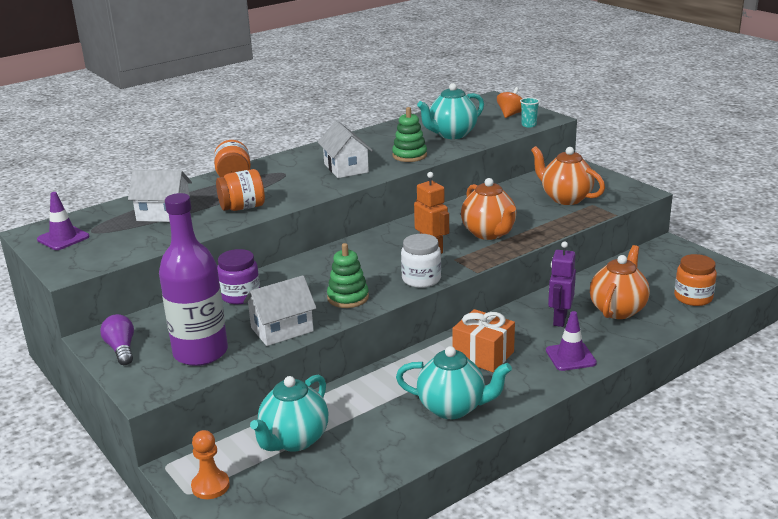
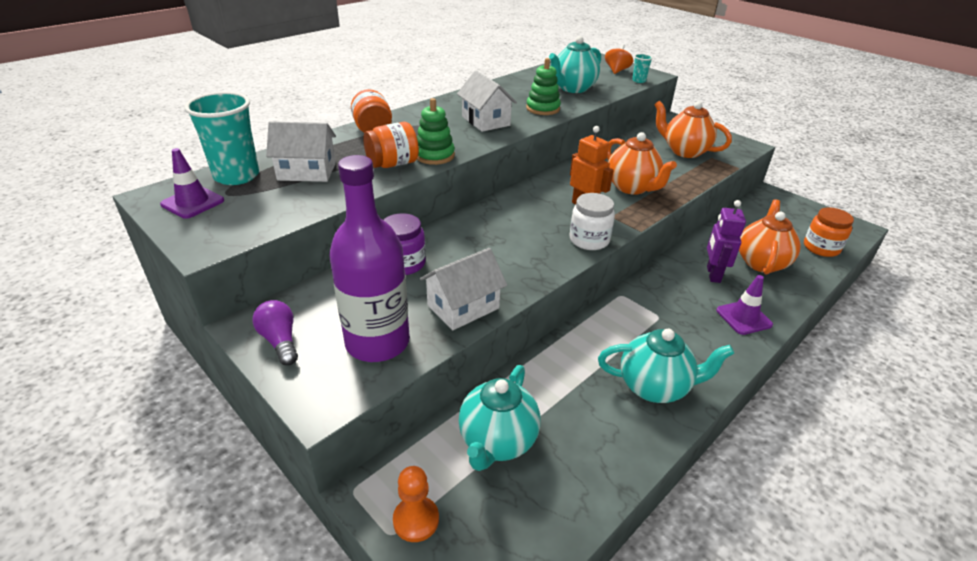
camera: 10 degrees left, 10 degrees up
green stacking toy [327,243,369,308] -> green stacking toy moved to [417,98,455,165]
orange gift [452,309,515,372] -> none
none -> turquoise cup [184,92,259,185]

